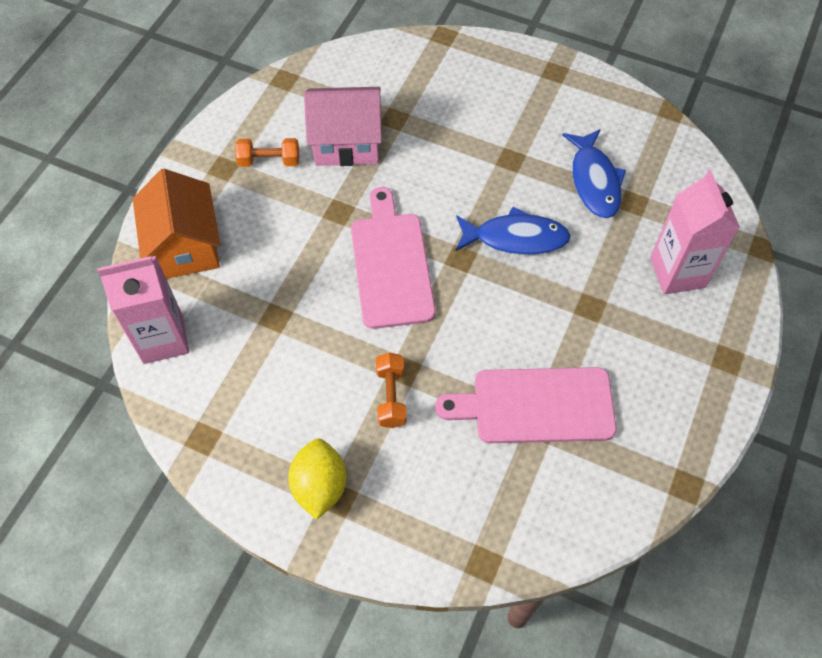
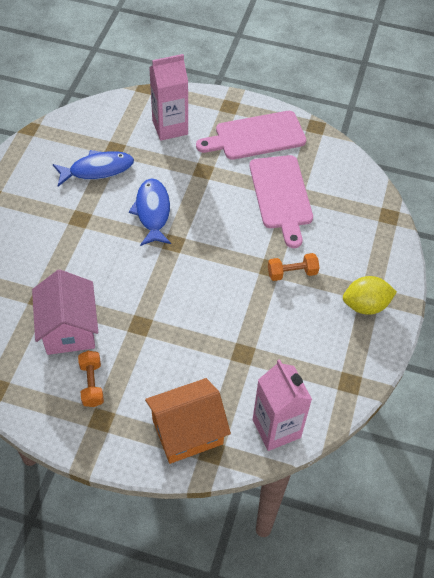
camera: 100 degrees left, 5 degrees down
pink cutting board [351,187,436,329] -> pink cutting board moved to [196,111,306,160]

